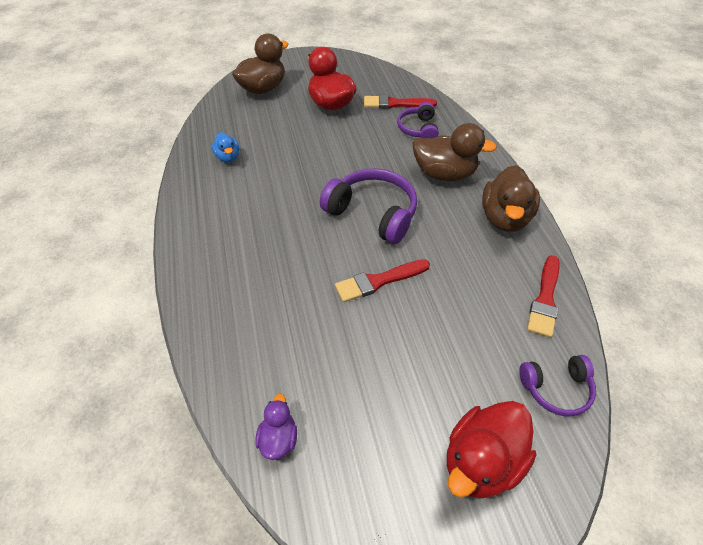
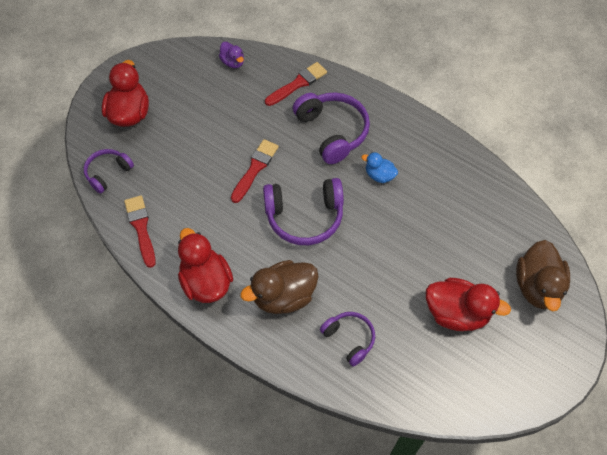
camera: 140 degrees right, 10 degrees up
blue duck [212,132,239,163] -> blue duck moved to [361,152,398,183]
red brush [364,95,437,109] -> red brush moved to [265,62,327,106]
brown duck [482,165,540,232] -> red duck [178,228,233,303]
none -> purple headphones [293,92,370,164]

